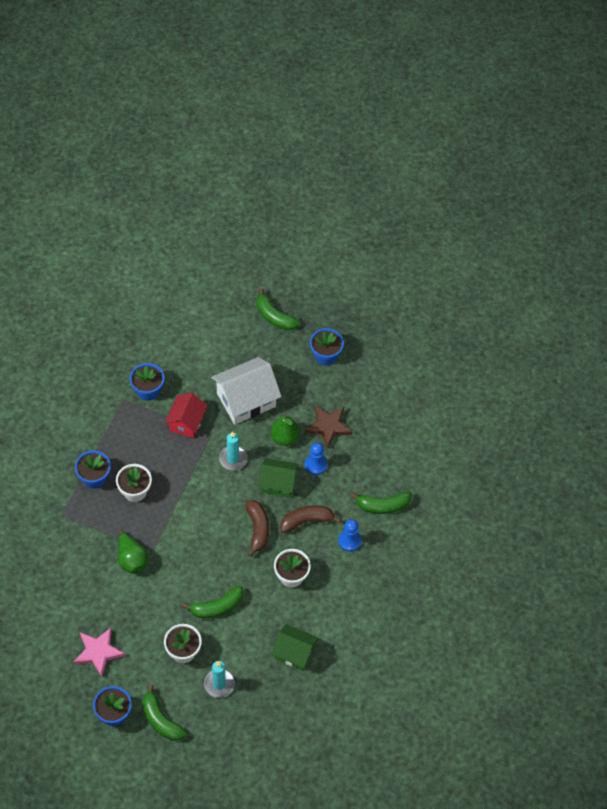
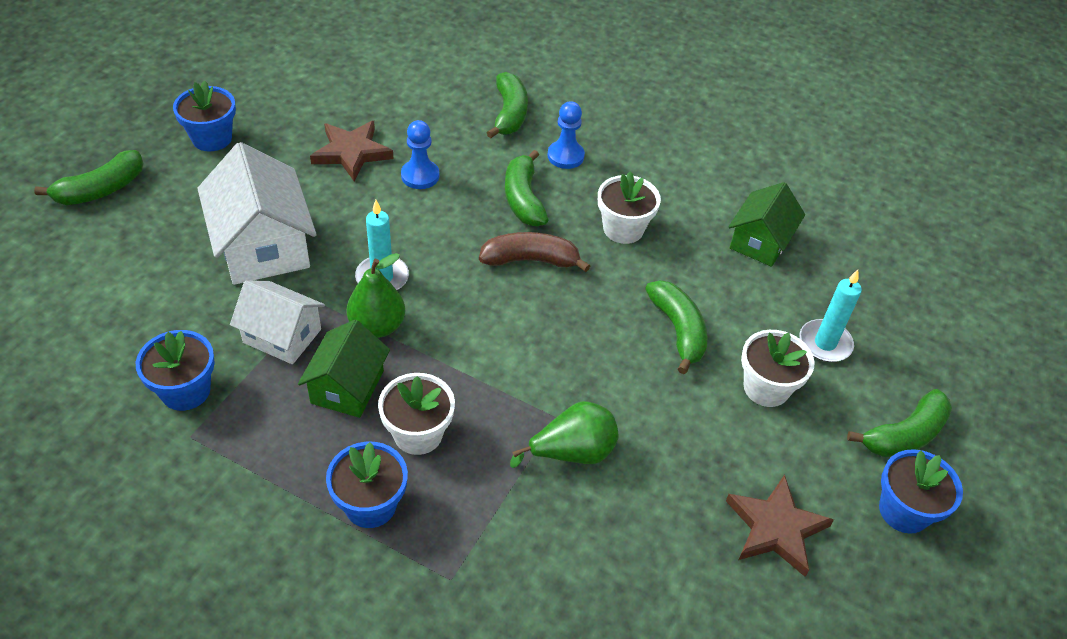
camera: 85 degrees left, 10 degrees down
pink star [73,628,125,677] -> brown star [726,475,834,577]
red house [165,393,208,438] -> white house [230,280,325,364]
green house [259,458,299,497] -> green house moved to [298,320,390,418]
green pear [270,415,300,446] -> green pear moved to [346,253,405,338]
brown banana [280,505,341,533] -> green banana [505,150,549,226]

